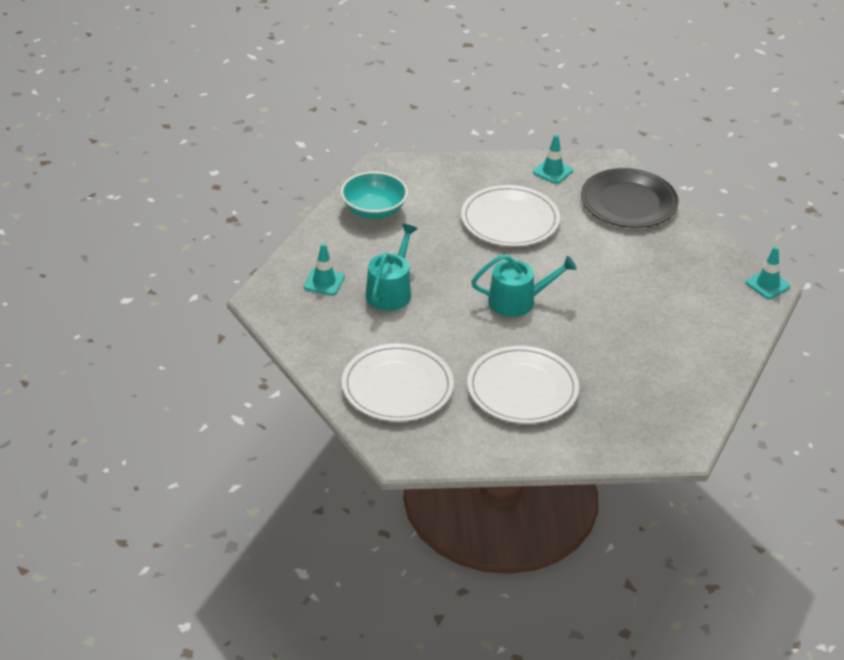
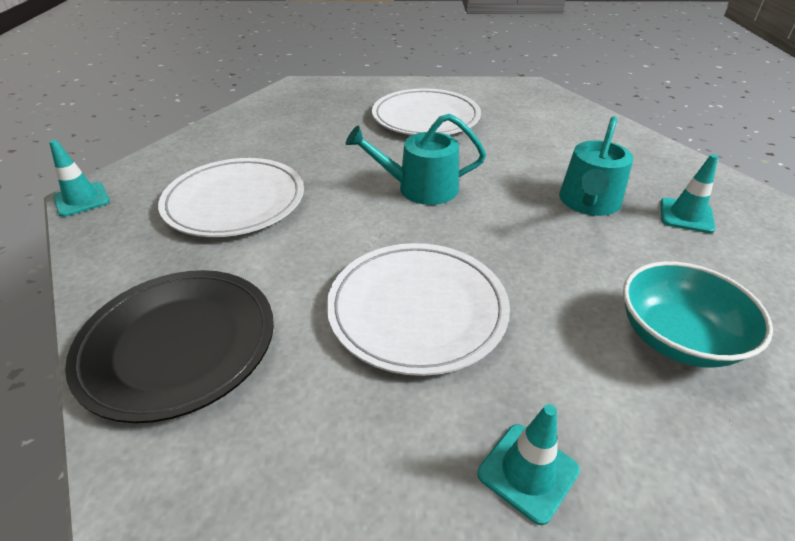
camera: 175 degrees left, 0 degrees up
white plate [342,344,454,422] -> white plate moved to [158,158,304,237]
turquoise traffic cone [533,134,573,184] -> turquoise traffic cone moved to [478,404,580,525]

